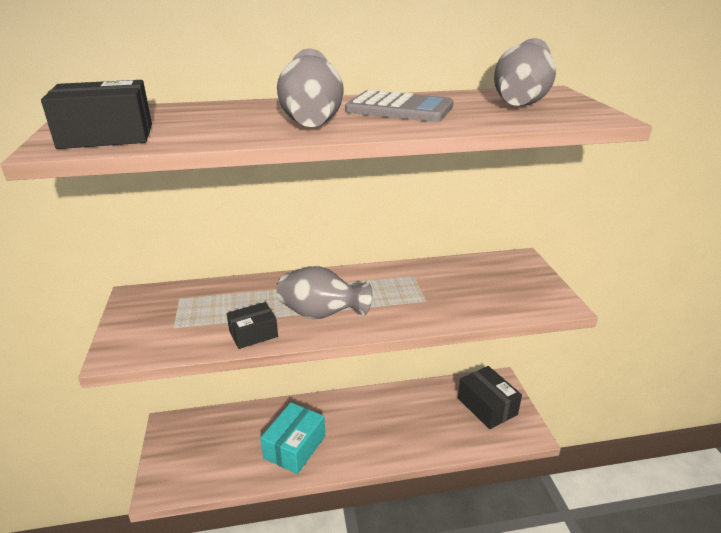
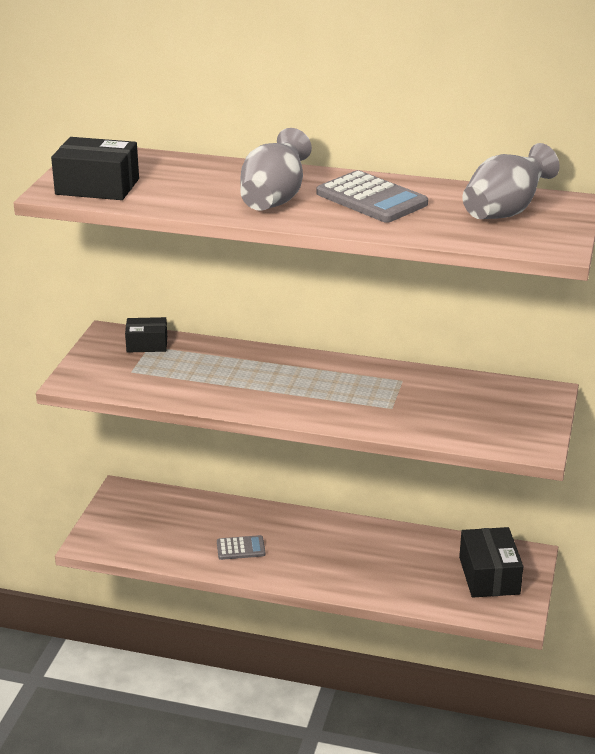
camera: 25 degrees right, 0 degrees up
black box [227,302,278,349] -> black box moved to [125,317,167,353]
turquoise box [260,402,325,474] -> grey calculator [217,535,266,560]
grey vase [277,266,372,319] -> none

